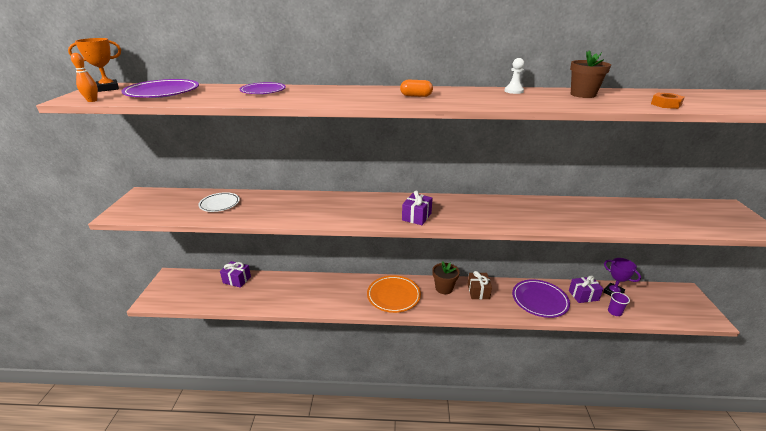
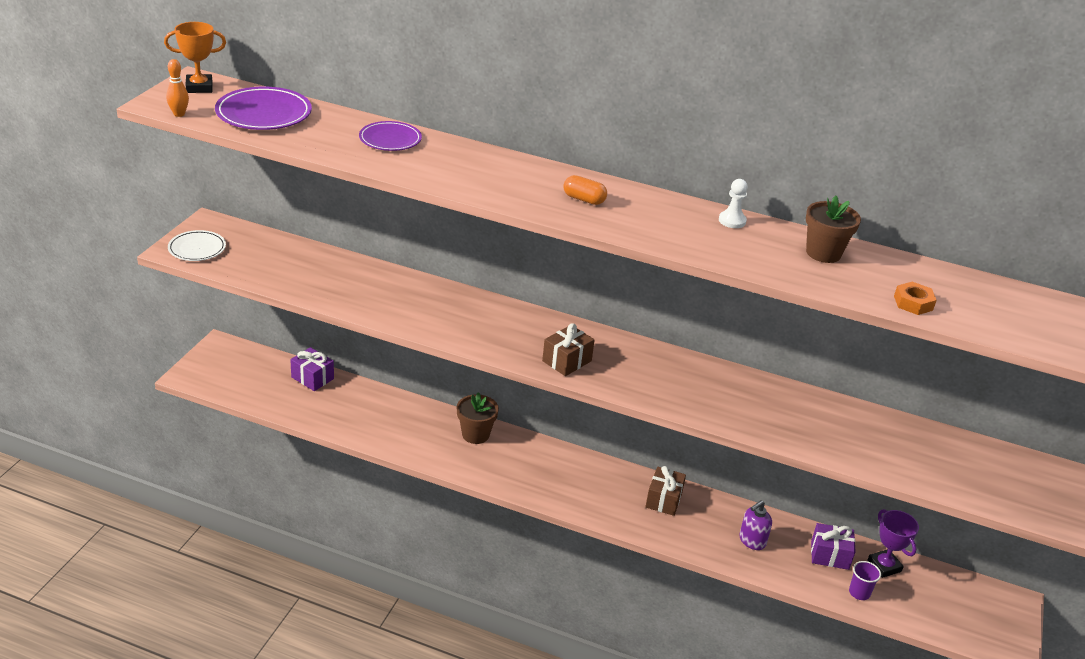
camera: 15 degrees right, 5 degrees up
white plate [198,192,240,212] -> white plate moved to [168,230,226,261]
orange plate [367,275,421,313] -> none
purple gift [402,190,433,225] -> brown gift [542,323,595,376]
brown flower pot [432,261,460,294] -> brown flower pot moved to [457,392,499,444]
purple plate [512,279,570,318] -> purple soap dispenser [739,500,772,550]

